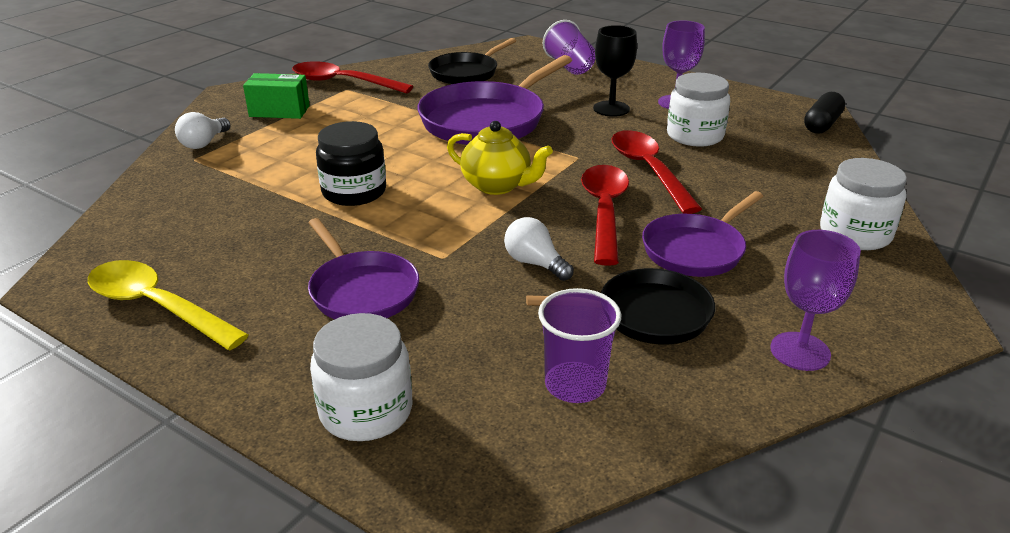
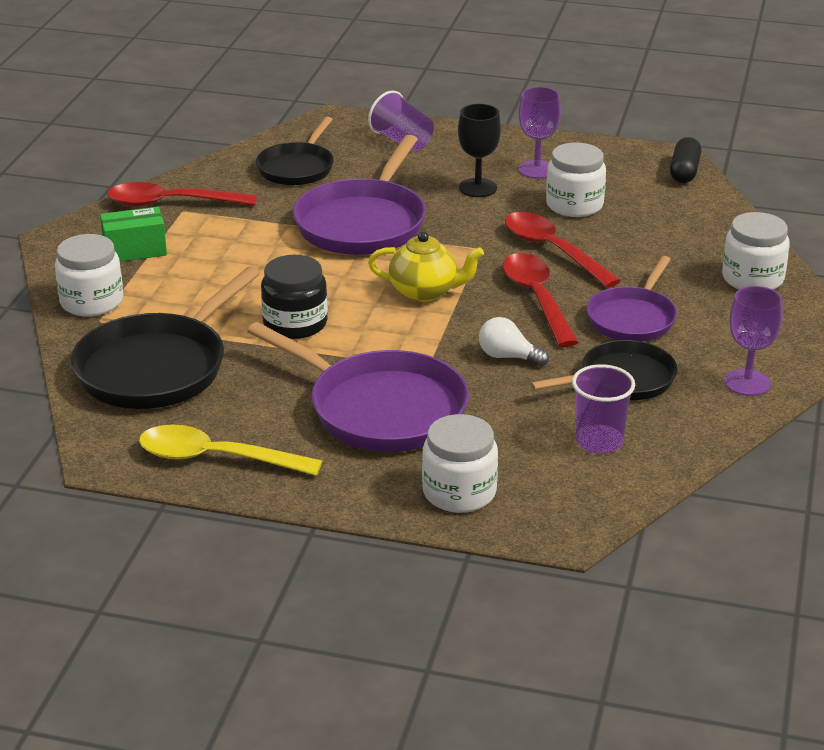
camera: 20 degrees left, 0 degrees up
white light bulb [175,112,231,149] -> white jar [55,234,123,316]
purple pan [308,218,419,319] -> purple pan [247,322,469,452], size x1.61
none -> black pan [71,267,260,409]

